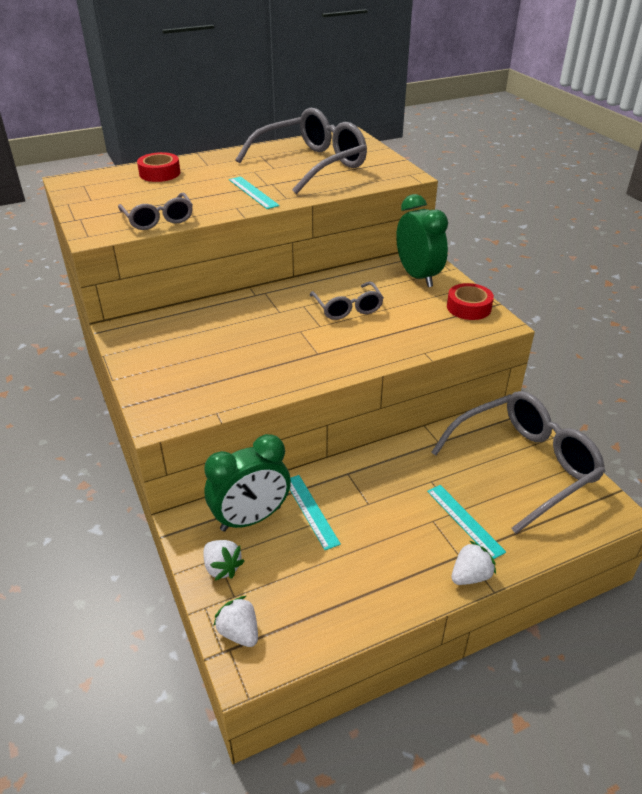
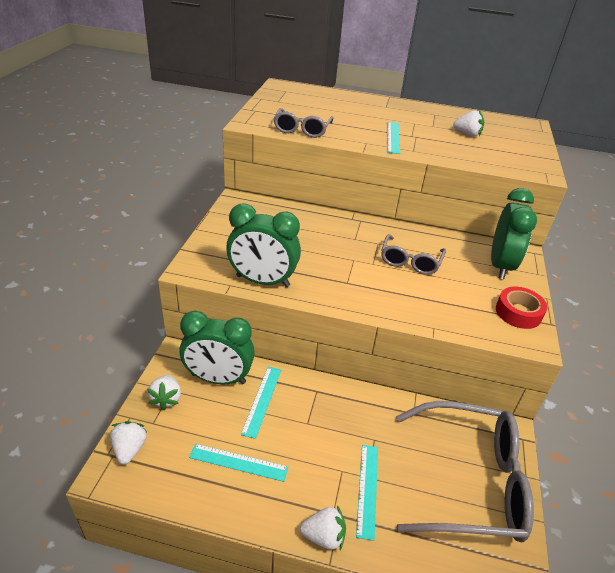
camera: 35 degrees right, 0 degrees up
red tape [137,152,180,182] -> none
grey glasses [236,108,367,194] -> white strawberry [453,110,484,137]
none -> turquoise ruler [189,444,288,482]
none -> green clock [226,204,301,287]

